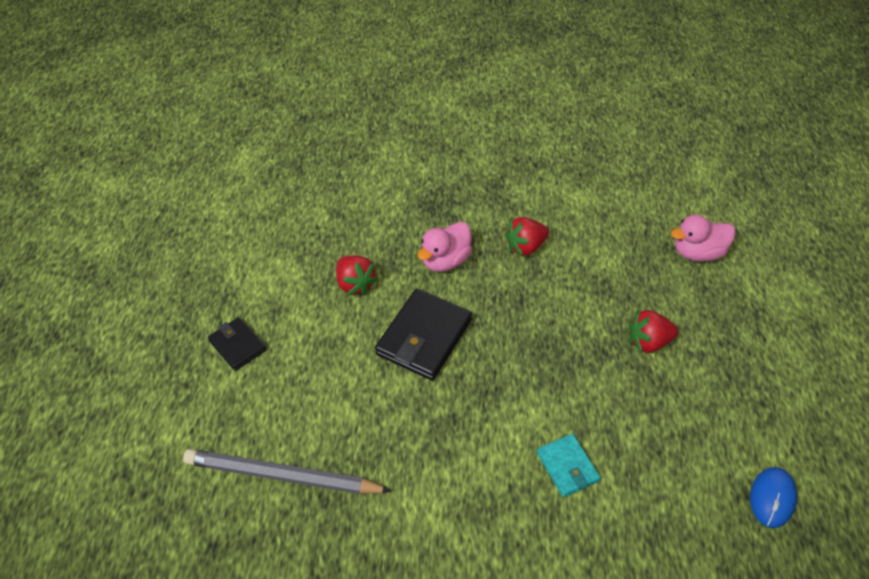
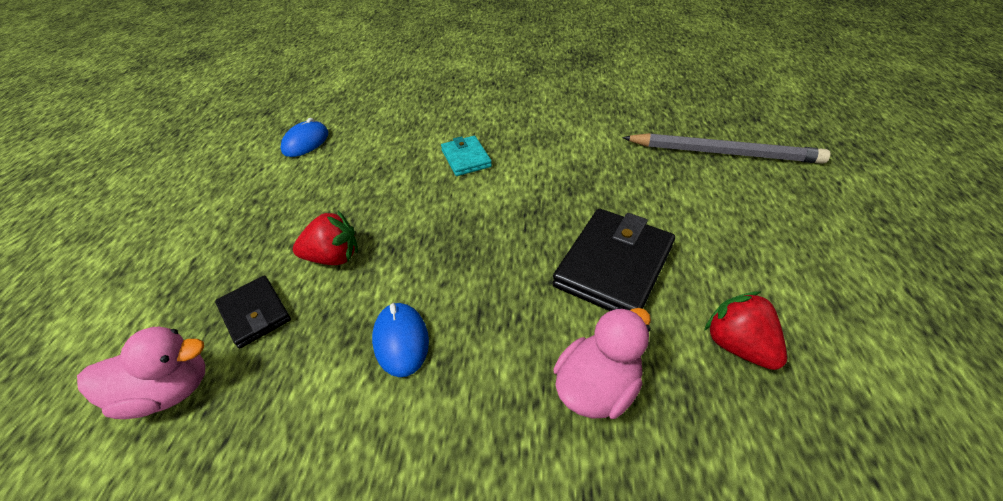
camera: 175 degrees left, 5 degrees down
black wallet [208,317,267,371] -> black wallet moved to [215,276,291,348]
red strawberry [505,217,549,257] -> none
none -> blue mouse [372,303,429,377]

